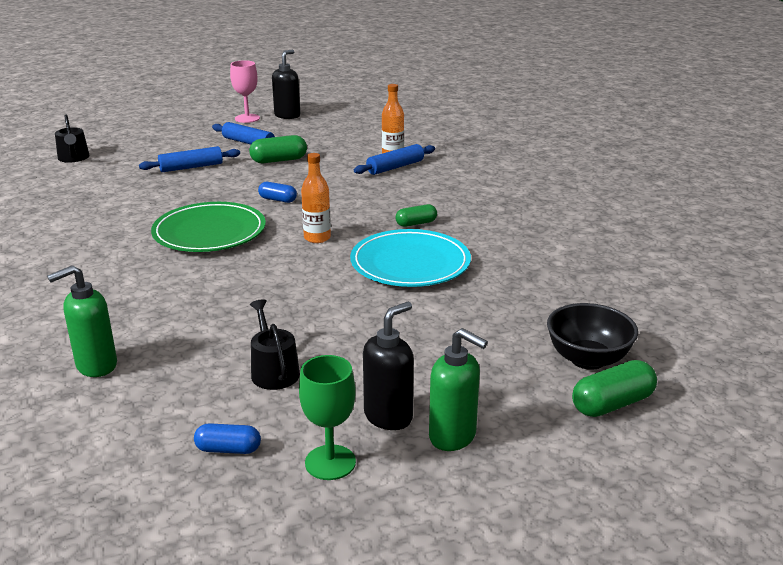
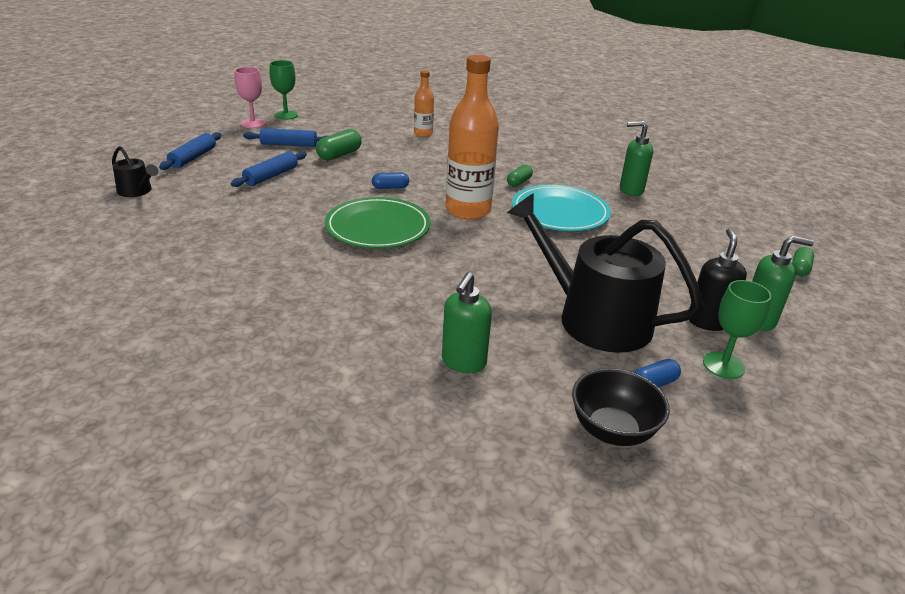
camera: 35 degrees left, 5 degrees up
black watering can [250,299,300,390] -> black watering can [507,193,703,353], size x2.22
black soap dispenser [272,50,300,119] -> green goblet [270,60,298,120]
orange bottle [301,153,331,243] -> orange bottle [446,55,499,220], size x1.95
blue rolling pin [354,144,435,175] -> blue rolling pin moved to [159,132,221,170]
black bowl [547,303,638,370] -> black bowl moved to [572,368,670,446]
green capsule [572,360,657,417] -> green capsule [792,247,814,276], size x0.65
none -> green soap dispenser [620,121,653,196]

